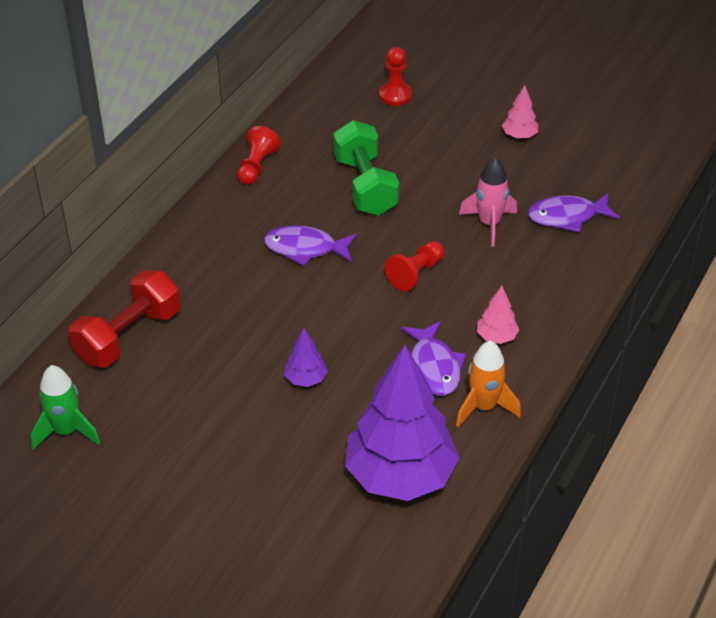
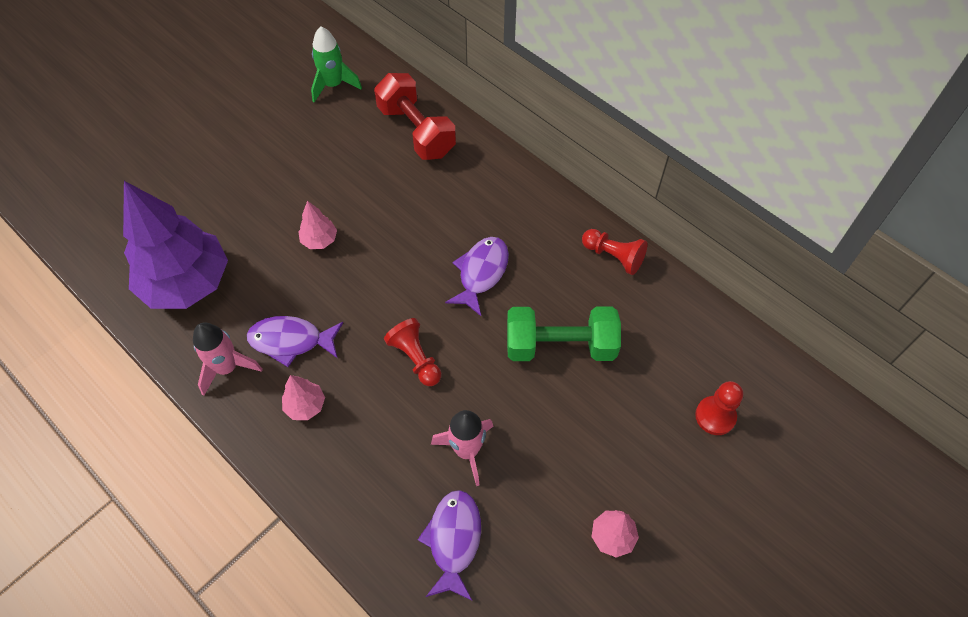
camera: 105 degrees right, 15 degrees up
purple tree [284,328,328,387] -> pink tree [298,201,337,249]
orange rocket [456,341,521,427] -> pink rocket [193,322,263,396]

